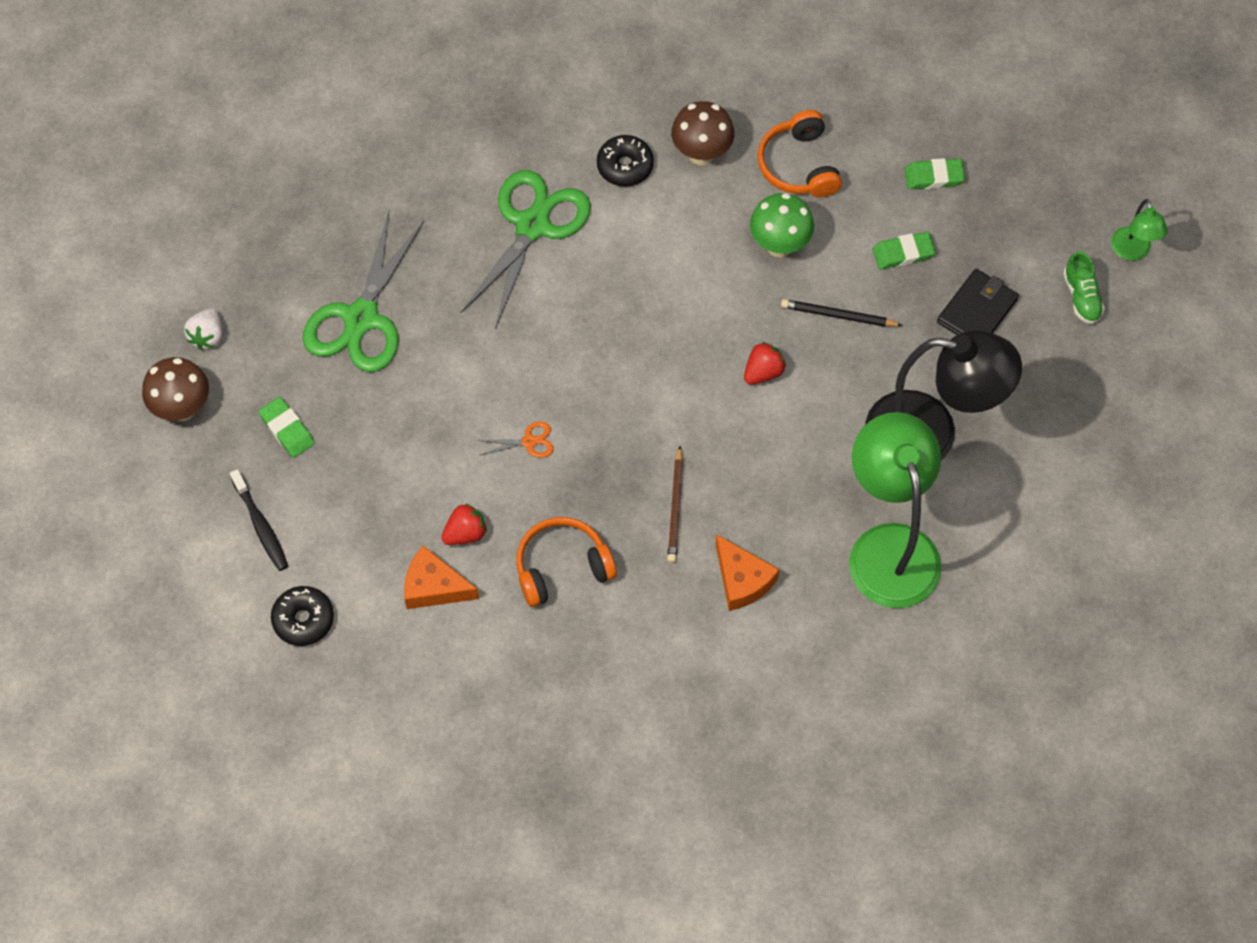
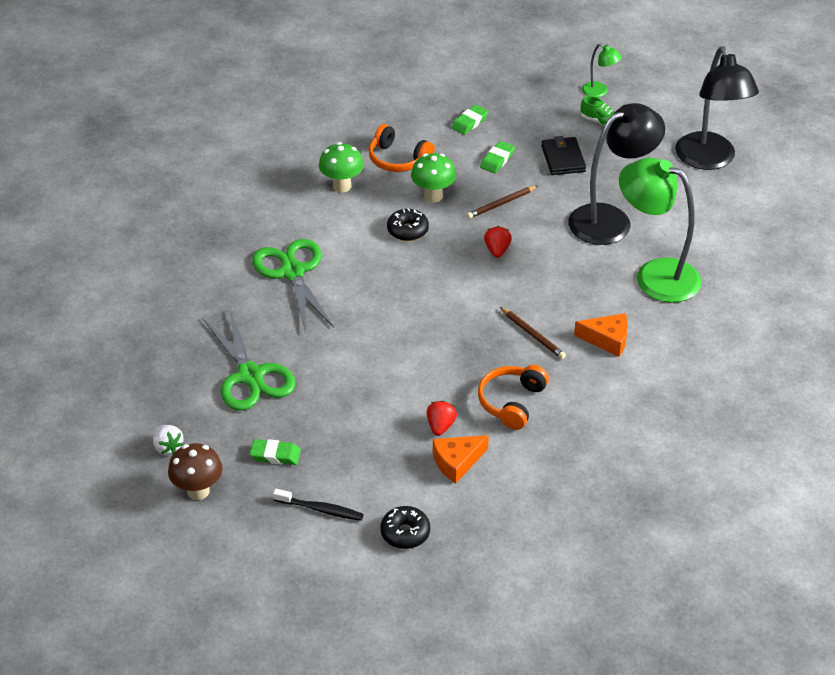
camera: 45 degrees left, 20 degrees down
orange scissors [477,421,554,458] -> none
black donut [597,135,654,187] -> black donut moved to [387,209,429,241]
brown mushroom [671,101,735,166] -> green mushroom [319,142,364,192]
black pencil [781,299,903,327] -> brown pencil [467,186,538,219]
none -> black lamp [675,46,759,170]

